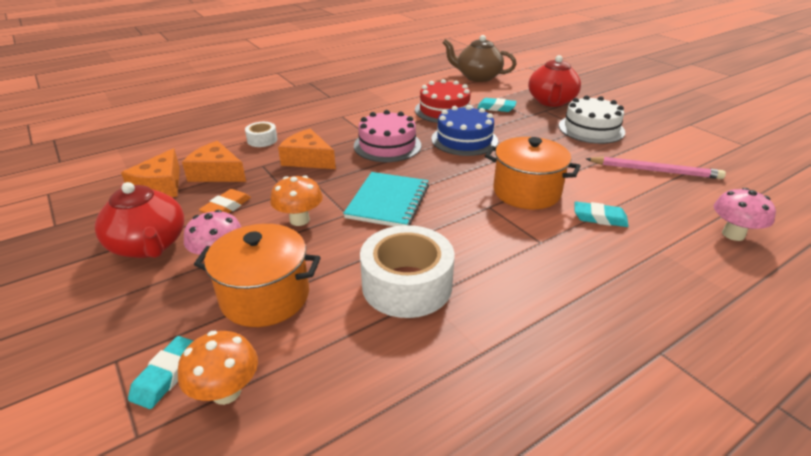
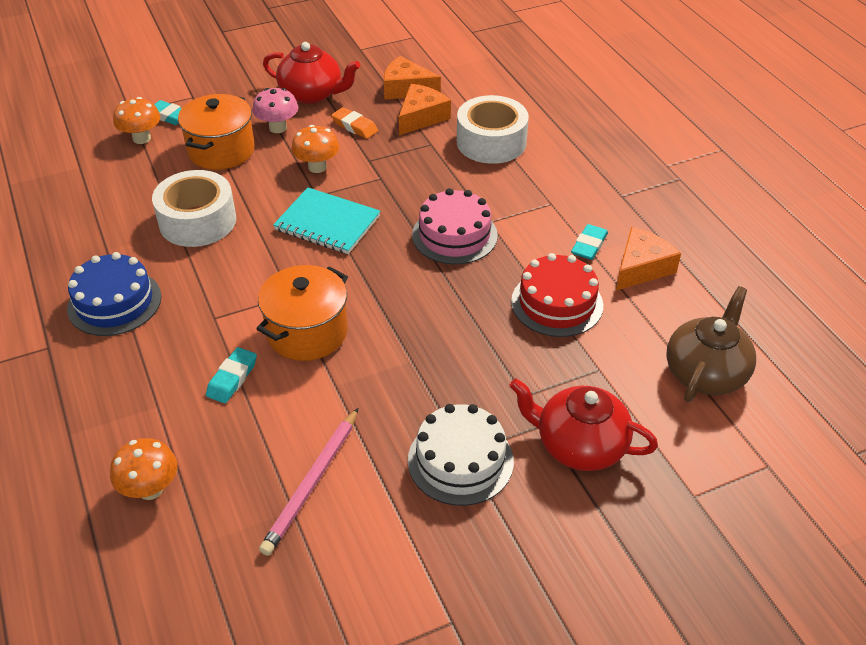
camera: 100 degrees right, 10 degrees up
red teapot [95,182,185,258] -> red teapot turned 135 degrees counterclockwise [263,42,360,104]
white tape [245,122,277,147] -> white tape [457,95,529,164], size x2.04
orange cheese [278,129,336,169] -> orange cheese moved to [616,227,681,291]
blue cake [431,105,498,156] -> blue cake moved to [67,252,161,336]
turquoise eraser [477,98,517,112] -> turquoise eraser moved to [571,224,608,260]
pink mushroom [714,188,776,241] -> orange mushroom [110,438,177,500]

